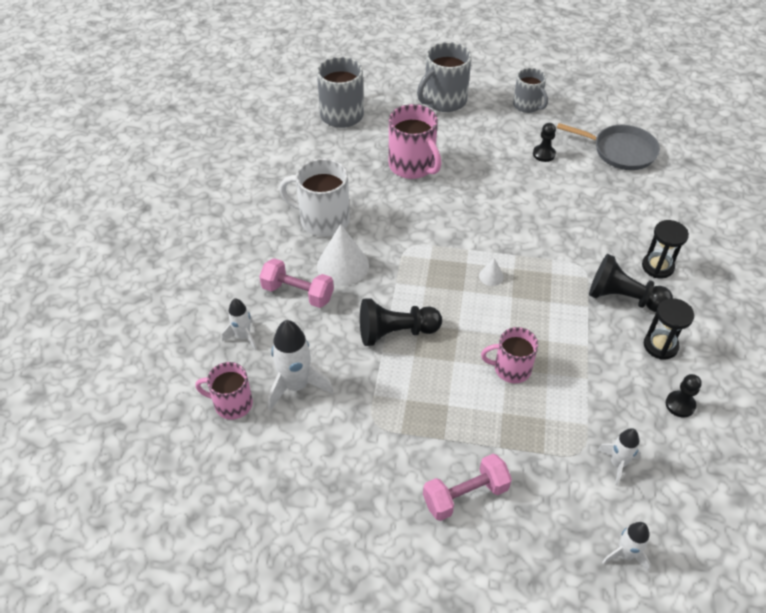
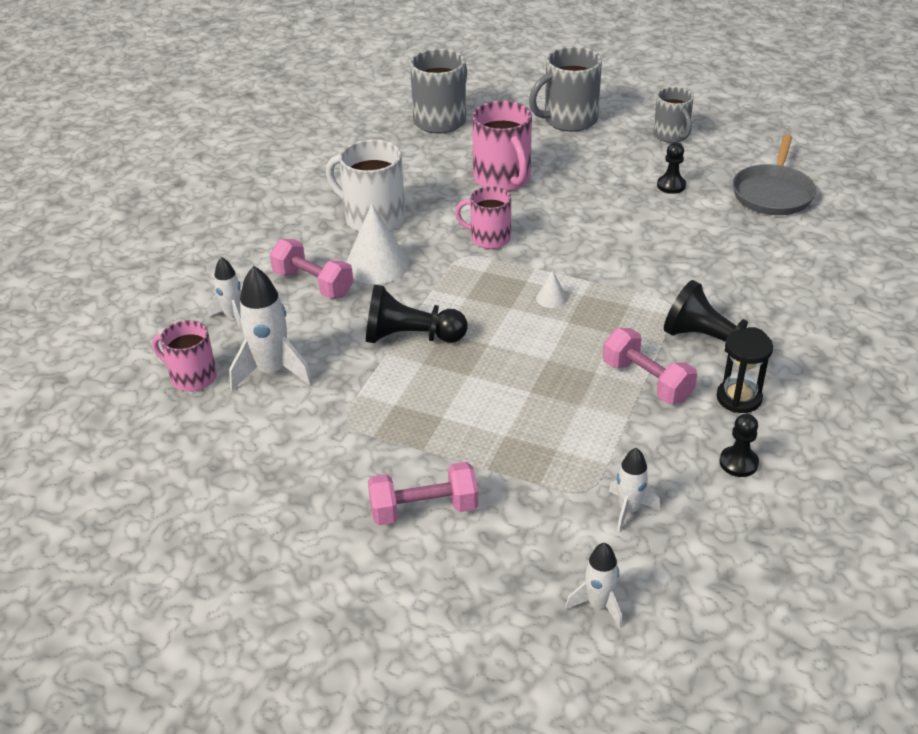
camera: 15 degrees right, 10 degrees down
pink mug [481,327,538,383] -> pink mug moved to [455,186,511,249]
grey pan [557,123,660,170] -> grey pan turned 75 degrees clockwise [732,134,816,215]
black hourglass [642,220,689,279] -> none
none -> pink dumbbell [603,328,697,404]

